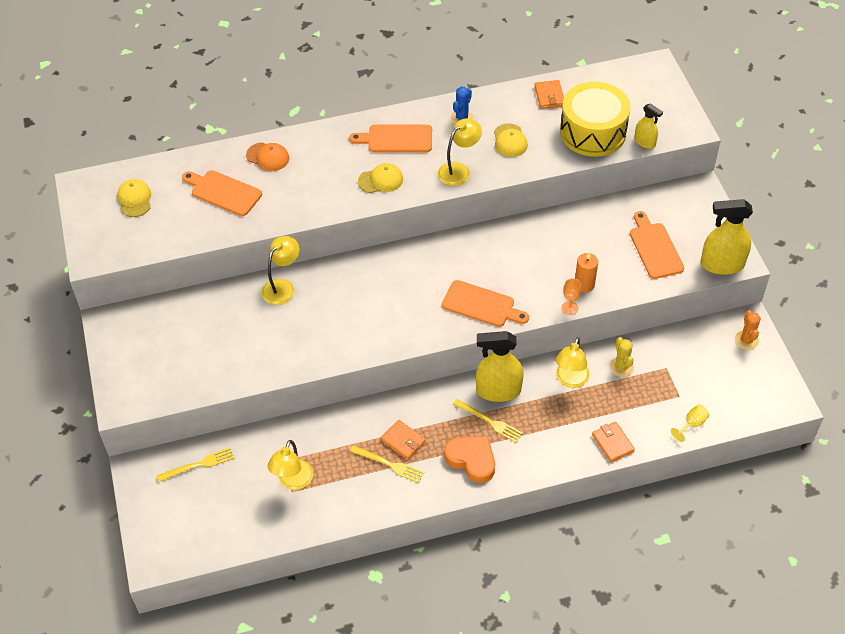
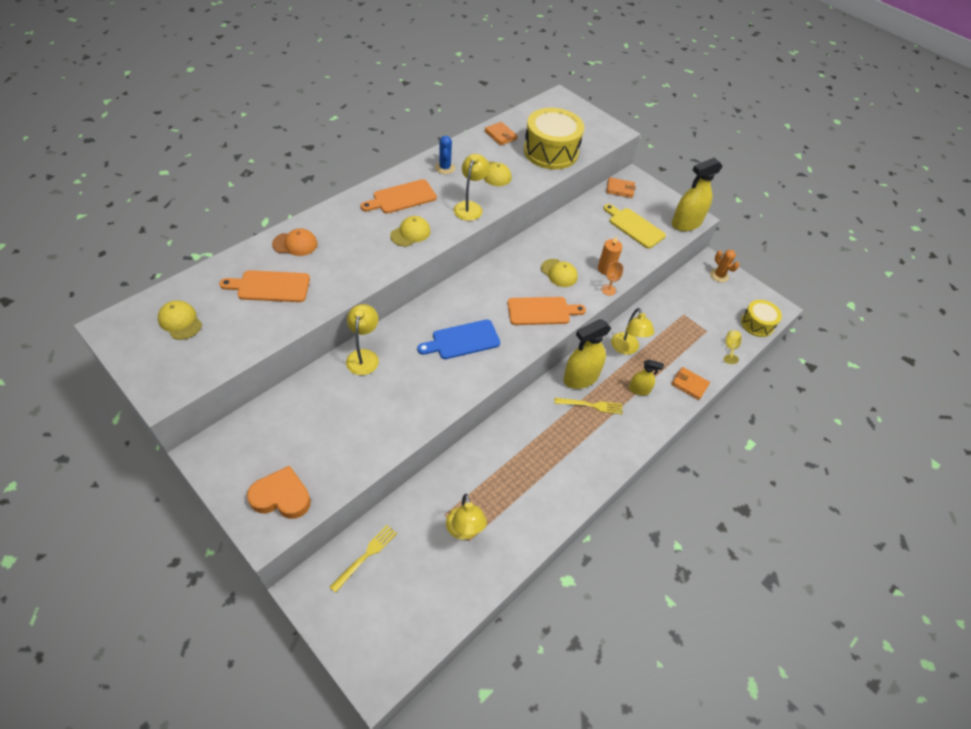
camera: 35 degrees left, 0 degrees up
yellow fork [350,445,424,483] -> none
orange wallet [381,420,426,460] -> orange wallet moved to [606,177,636,198]
orange heart [444,436,495,483] -> orange heart moved to [247,465,311,519]
yellow cactus [609,337,634,377] -> none
orange cutting board [630,211,684,279] -> yellow cutting board [604,204,666,249]
yellow spray bottle [634,103,663,149] -> yellow spray bottle moved to [629,359,664,396]
none -> blue cutting board [417,320,500,359]
none -> yellow cap [541,259,578,287]
none -> yellow drum [741,300,782,337]

